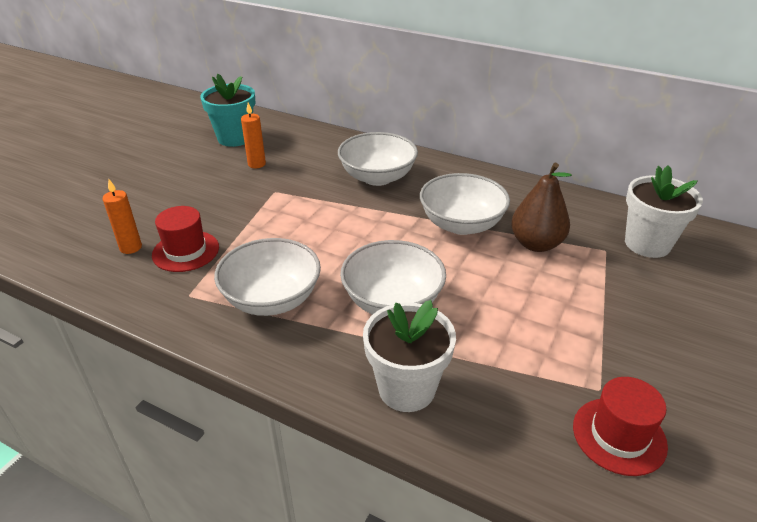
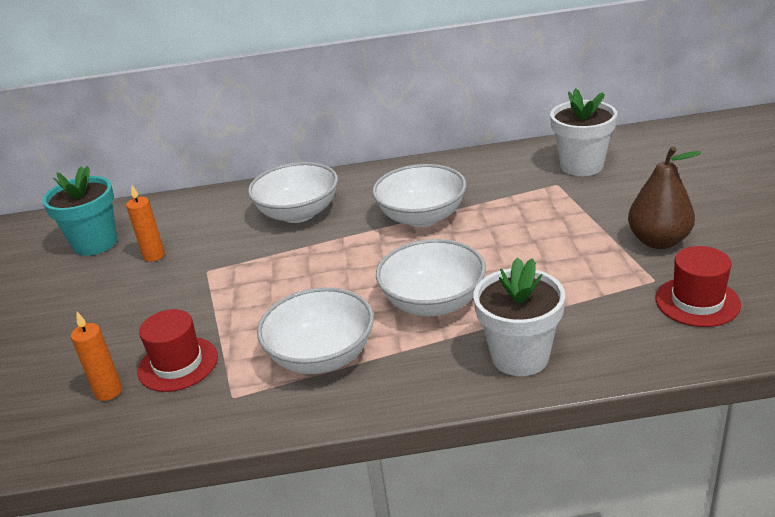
camera: 30 degrees left, 5 degrees down
brown pear [511,163,572,252] -> brown pear moved to [628,147,701,249]

